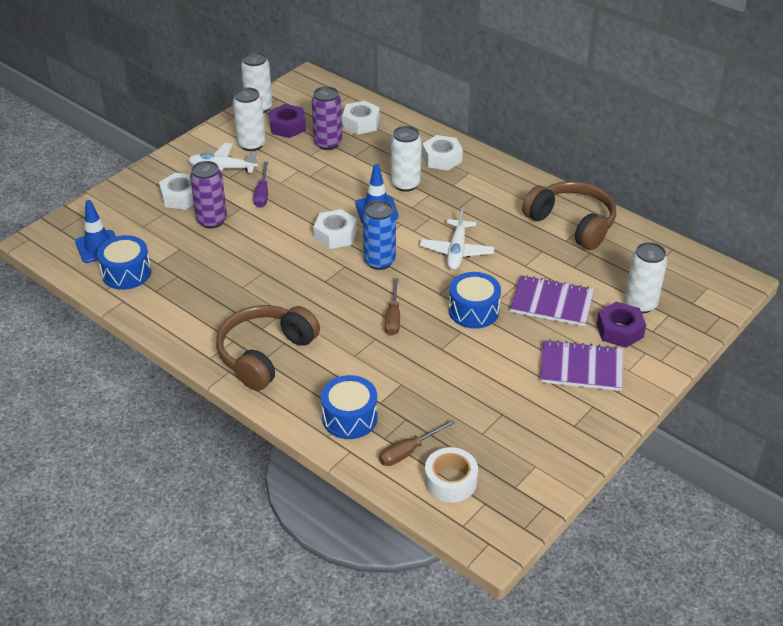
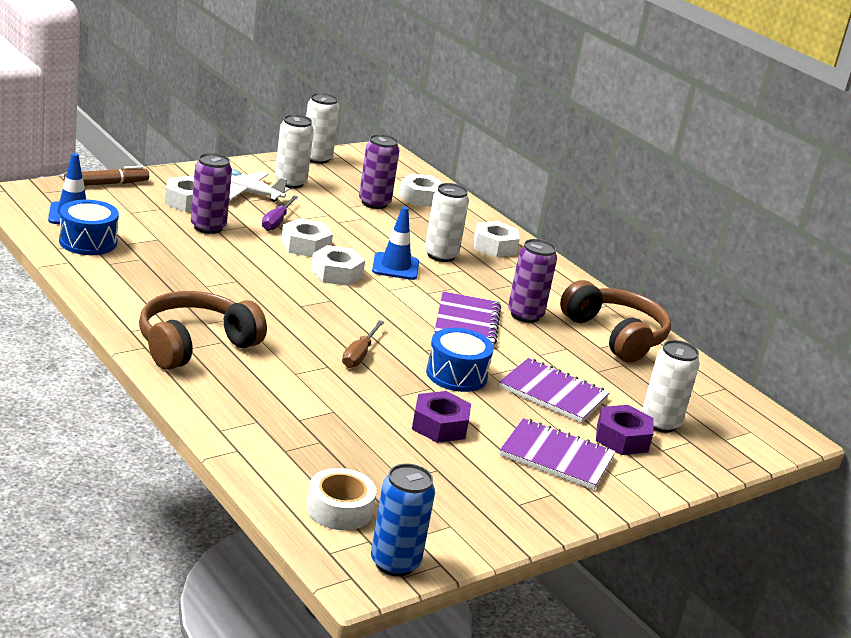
camera: 10 degrees right, 15 degrees down
purple nut [269,104,306,138] -> purple nut moved to [412,391,471,443]
blue drum [321,375,378,439] -> none
blue can [363,200,396,270] -> blue can moved to [371,464,435,577]
brown screwdriver [379,419,456,466] -> none
white plane [420,207,494,270] -> purple notebook [434,291,501,345]
none -> brown marker [64,166,149,186]
none -> white nut [281,218,333,257]
none -> purple can [508,239,557,323]

